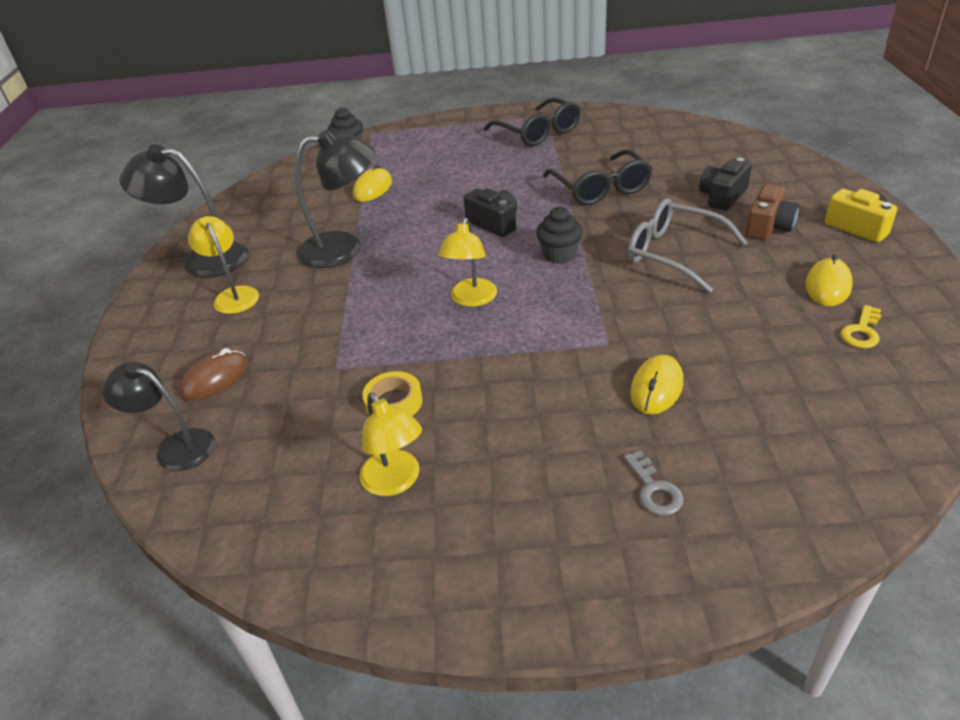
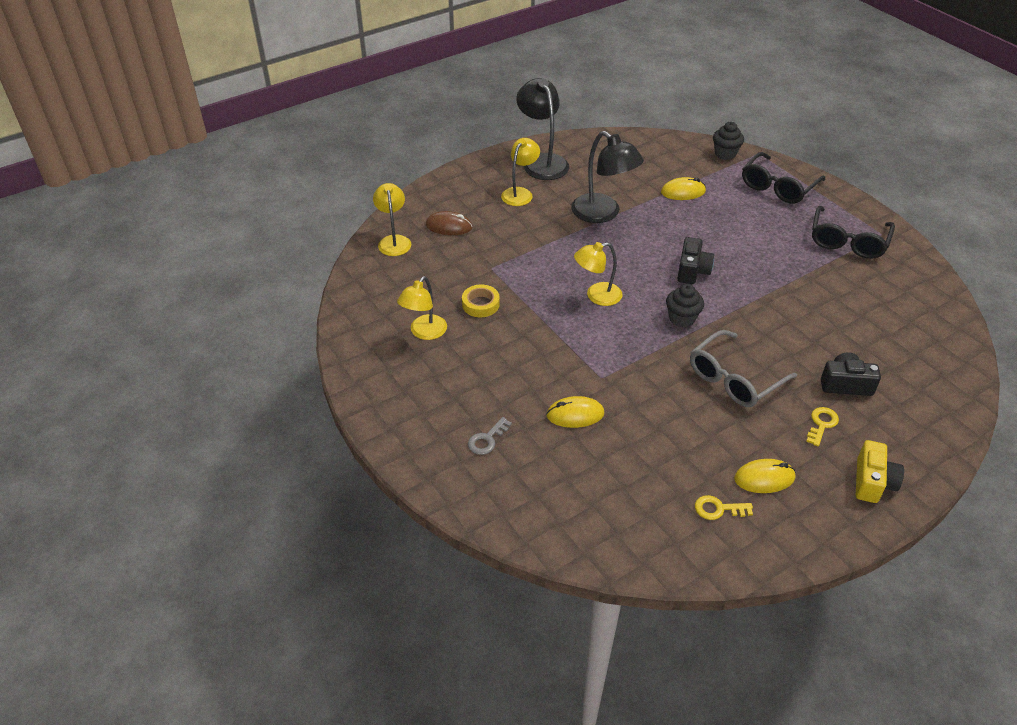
camera: 55 degrees right, 5 degrees up
black lamp [102,362,215,471] -> yellow lamp [373,183,411,256]
black glasses [543,149,653,205] -> black glasses moved to [742,152,825,204]
grey glasses [627,198,748,293] -> grey glasses turned 135 degrees counterclockwise [690,330,797,407]
brown camera [745,184,799,241] -> yellow key [806,407,839,447]

